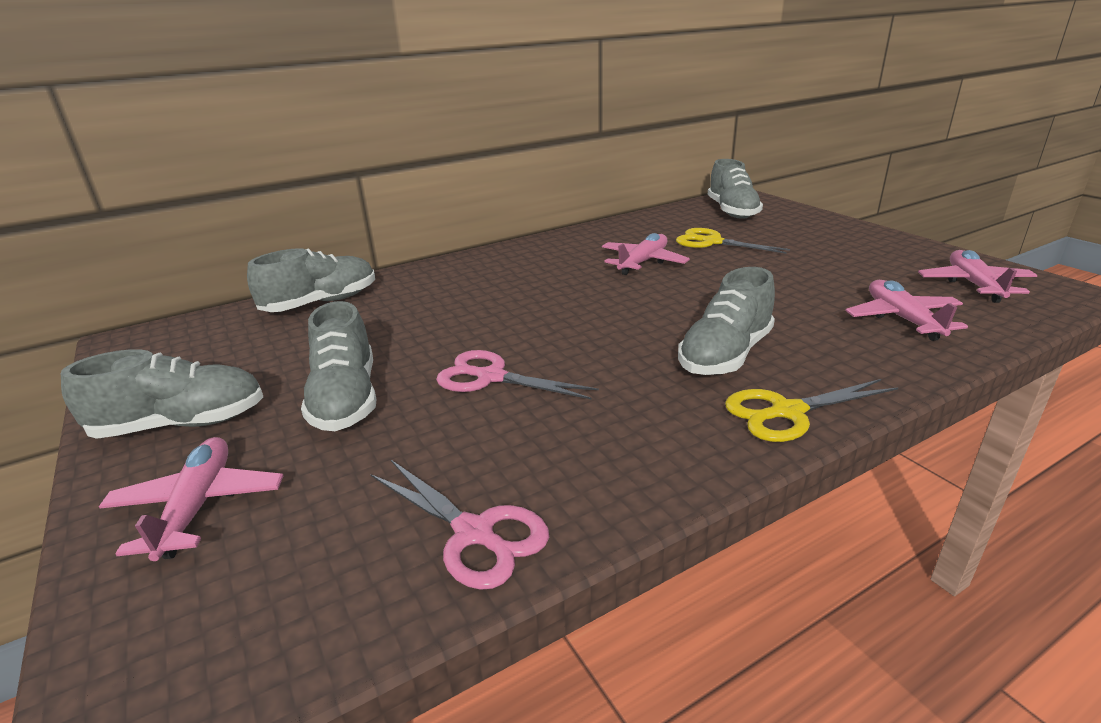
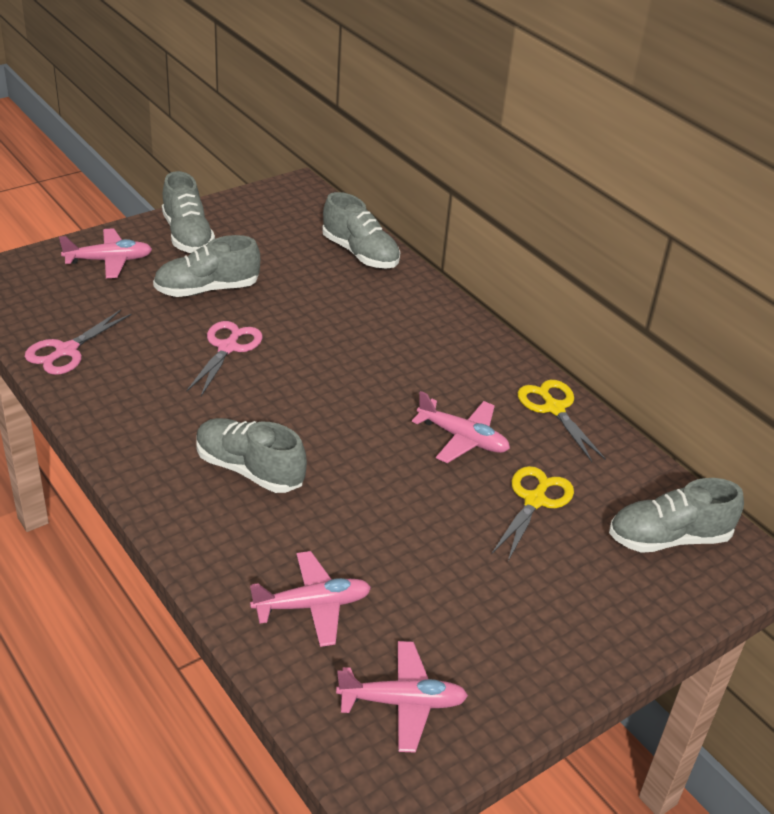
camera: 80 degrees right, 10 degrees up
yellow scissors [725,379,899,442] -> yellow scissors moved to [518,380,606,462]

